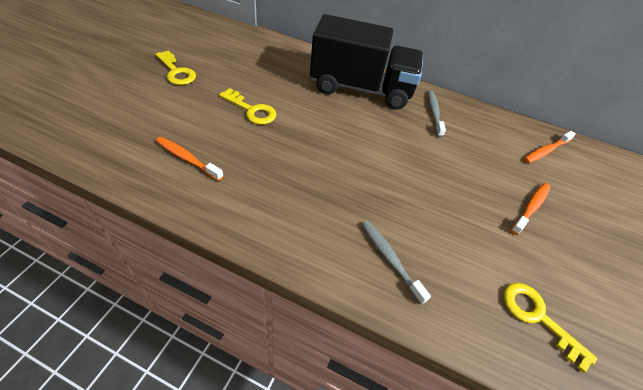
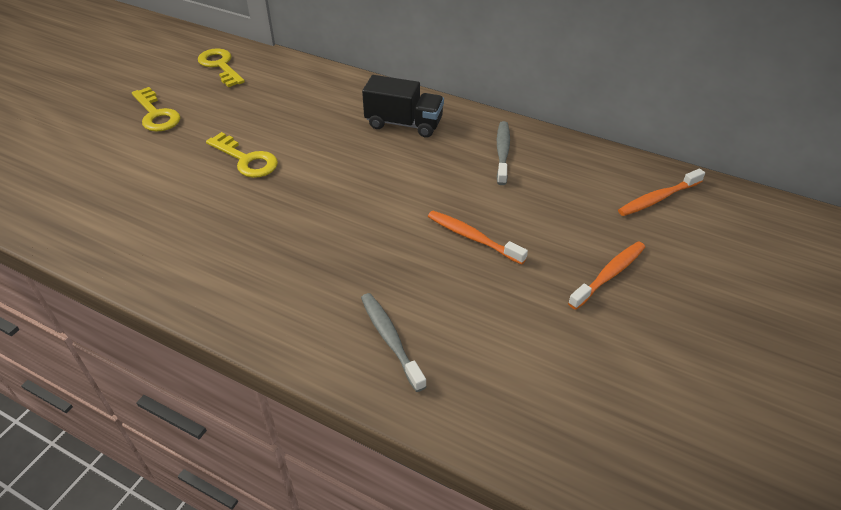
camera: 10 degrees right, 5 degrees down
orange toothbrush [156,137,224,181] -> orange toothbrush moved to [428,211,528,265]
black truck [310,14,423,110] -> black truck [362,75,444,138], size x0.53
yellow key [504,283,597,373] -> yellow key moved to [198,48,245,87]

